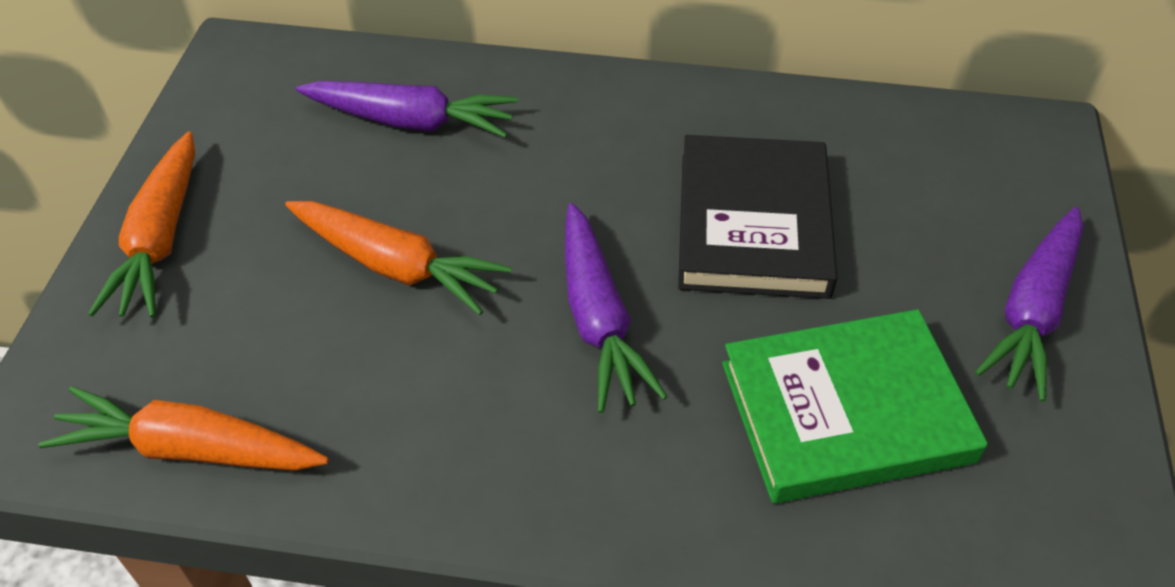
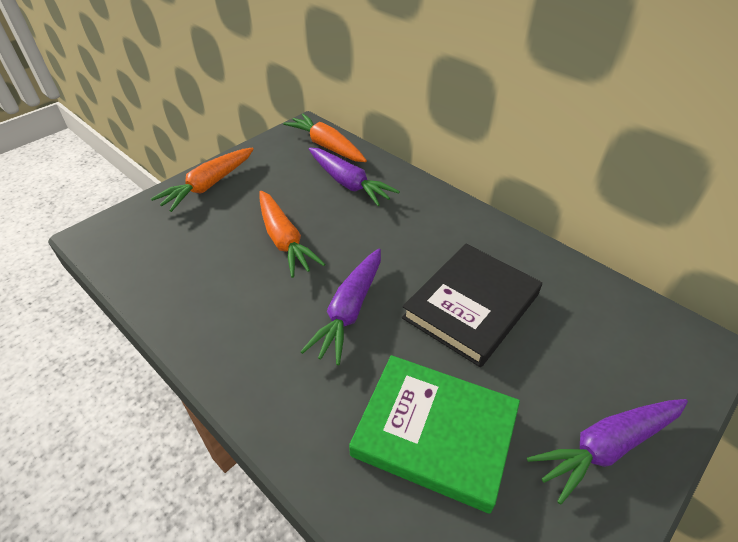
camera: 35 degrees right, 5 degrees down
orange carrot [38,386,329,471] -> orange carrot moved to [283,114,367,162]

